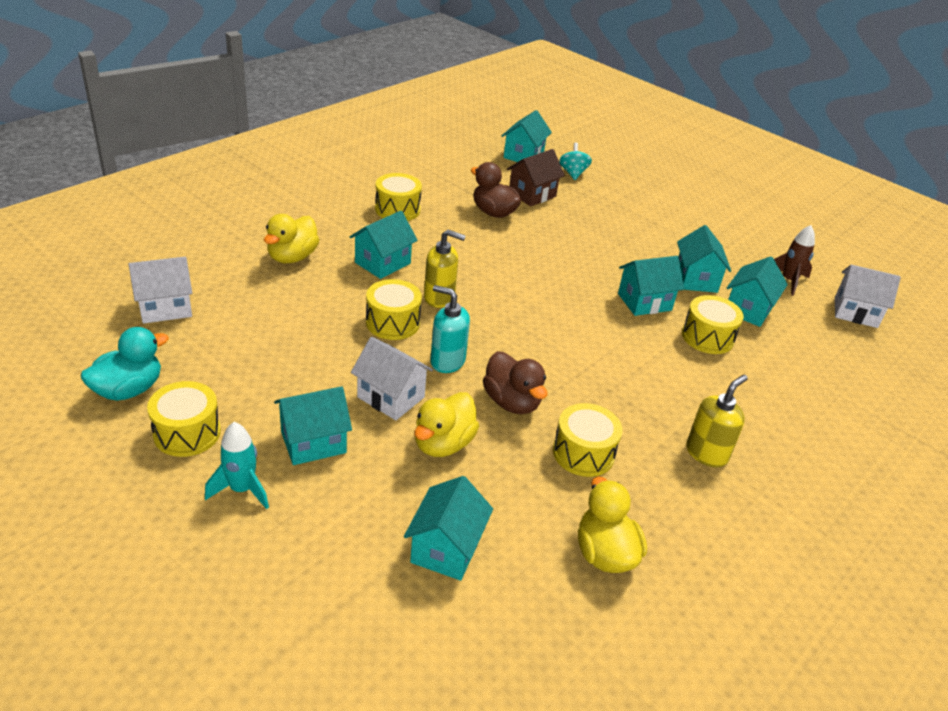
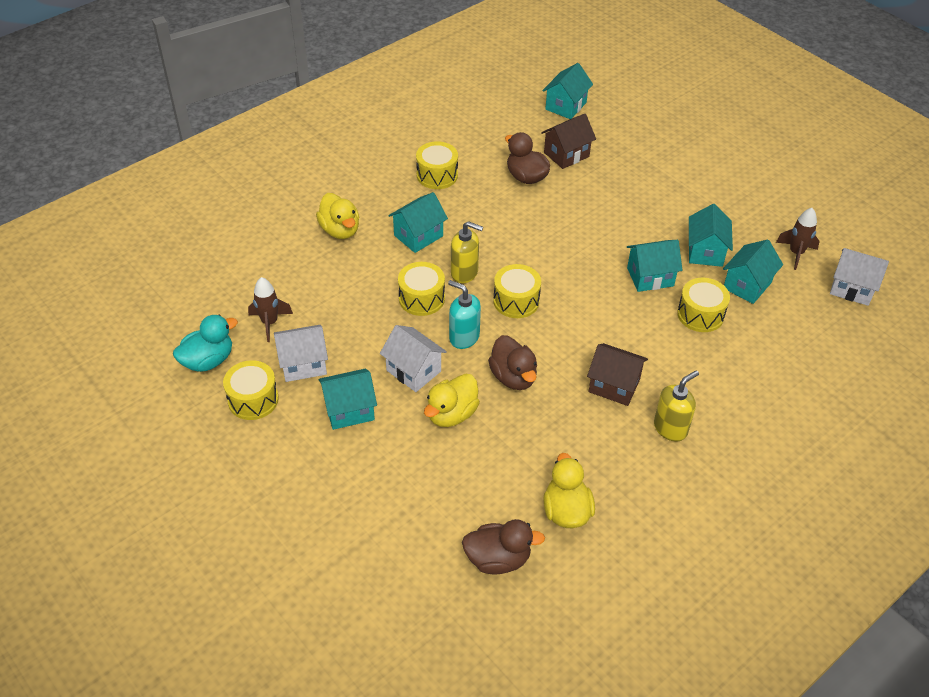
camera: 10 degrees right, 10 degrees up
white house [129,257,192,324] -> white house moved to [274,325,328,382]
turquoise rocket [205,422,269,509] -> none
yellow duck [264,214,319,263] -> yellow duck turned 60 degrees counterclockwise [316,193,359,239]
turquoise house [404,476,493,581] -> none
yellow drum [553,403,622,477] -> yellow drum moved to [493,264,541,318]
turquoise spinning top [559,143,592,180] -> none
none -> brown rocket [248,277,293,342]
none -> brown duck [462,519,545,575]
none -> brown house [587,343,648,406]

